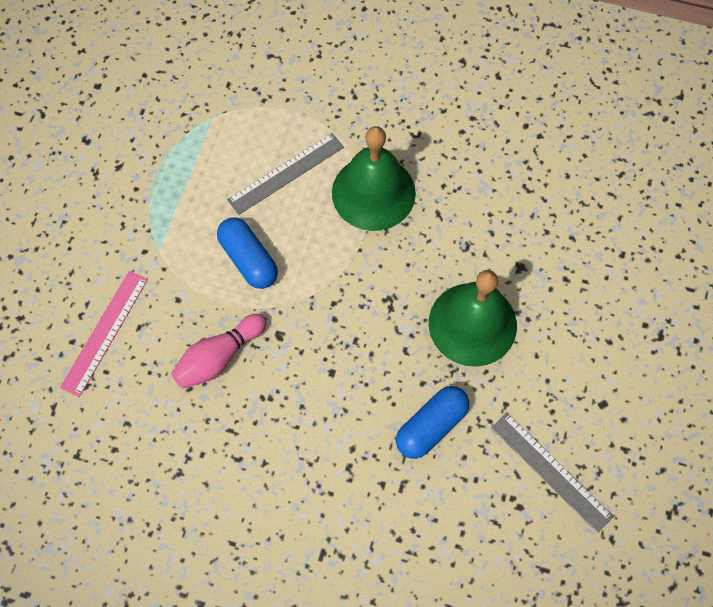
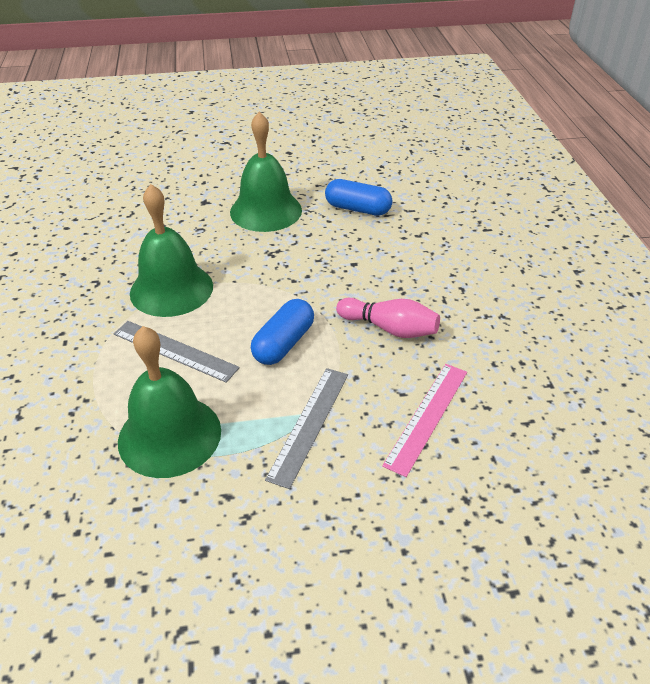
camera: 115 degrees left, 25 degrees down
pink ruler [60,271,148,397] -> pink ruler turned 60 degrees counterclockwise [382,364,467,477]
grey ruler [491,413,614,533] -> grey ruler moved to [265,368,348,489]
none -> green bell [118,326,221,478]

